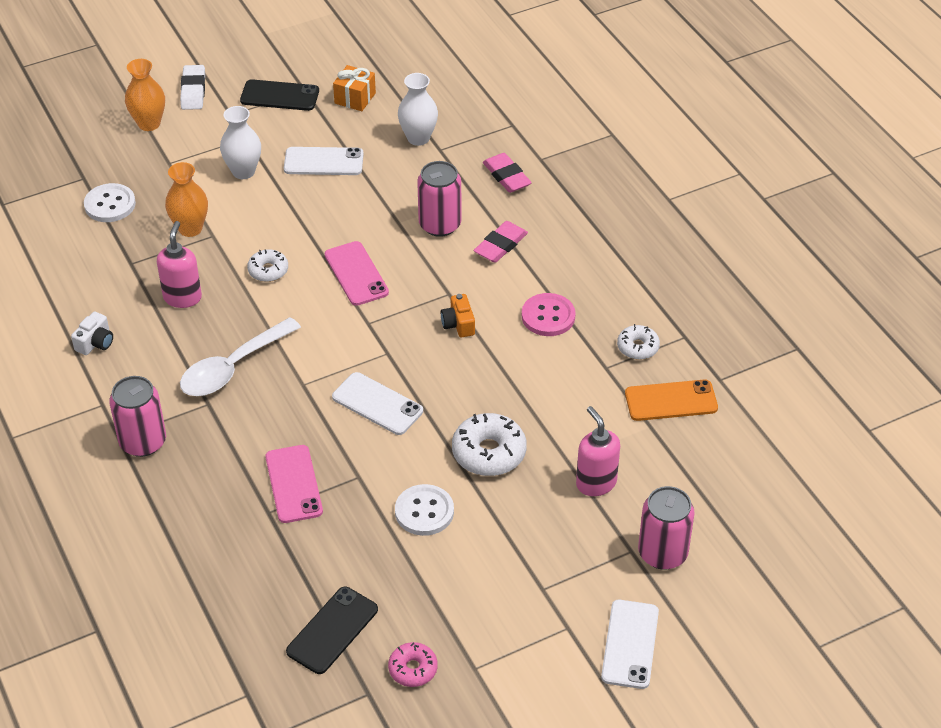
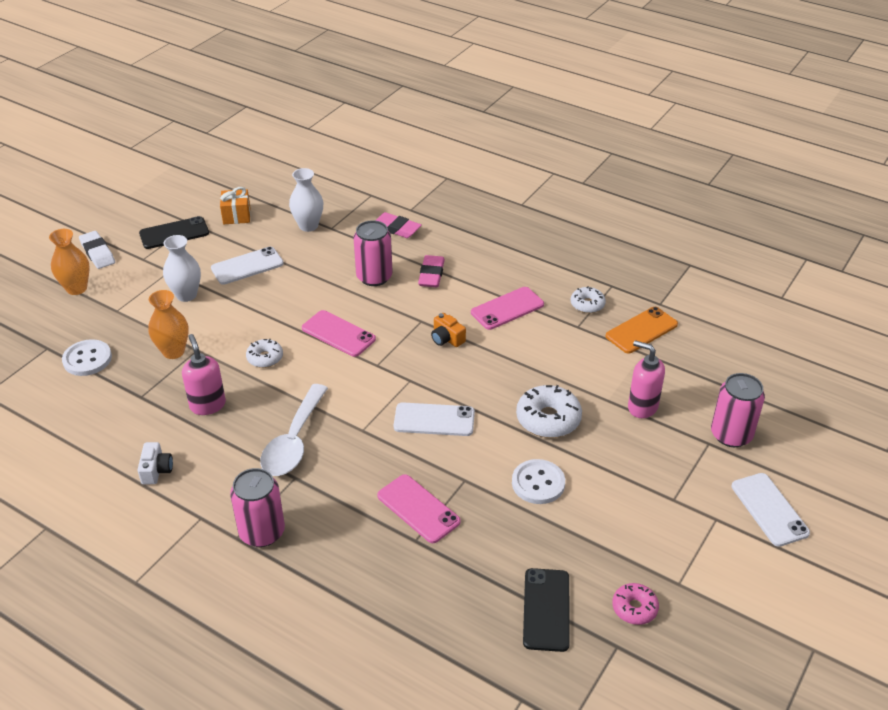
camera: 30 degrees left, 5 degrees down
pink button [522,293,576,336] -> pink phone [471,287,544,330]

